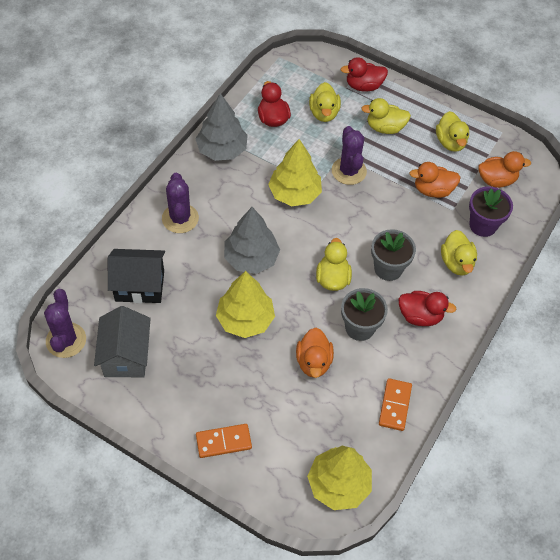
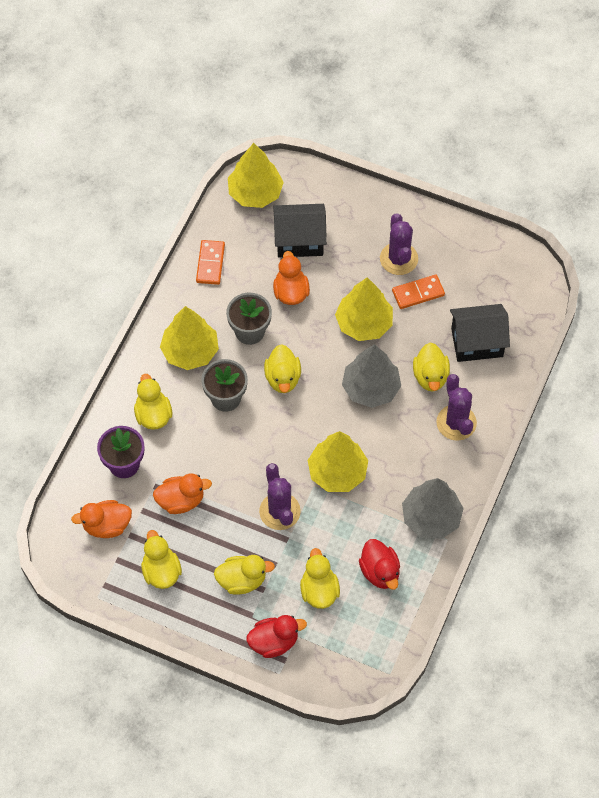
camera: 175 degrees right, 5 degrees up
purple cactus [44,289,86,358] -> purple cactus moved to [380,213,418,275]
grey house [94,306,151,377] -> none
orange domino [196,424,252,458] -> orange domino moved to [392,275,445,309]
red duck [399,291,457,326] -> yellow tree [160,306,219,370]
none -> black house [273,204,327,258]
none -> yellow duck [413,342,450,392]

